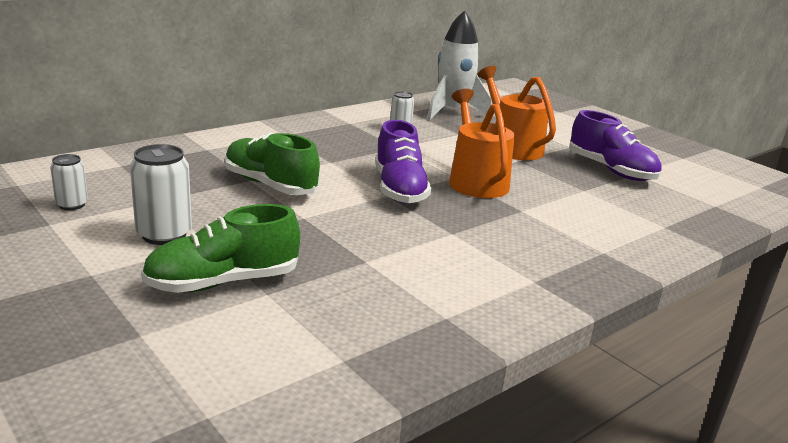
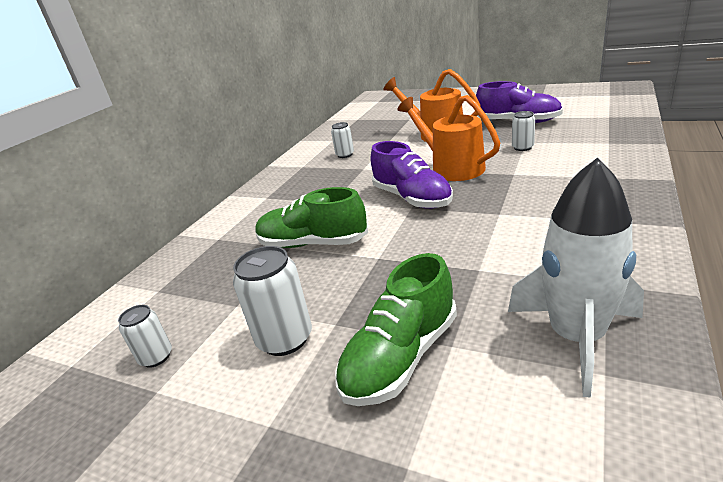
camera: 20 degrees left, 5 degrees up
white rocket [428,10,491,120] -> white rocket moved to [508,157,644,398]
none -> white can [512,111,535,151]

